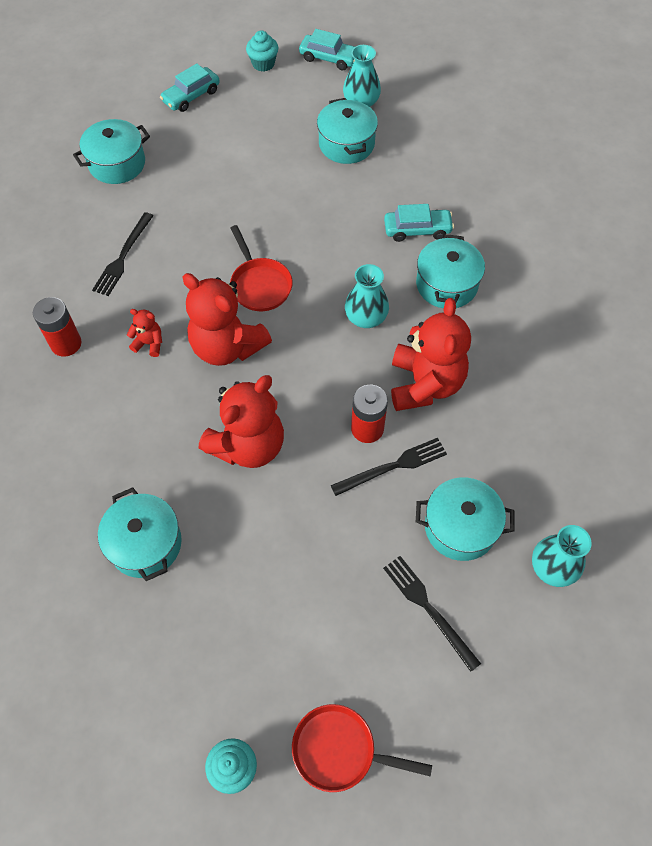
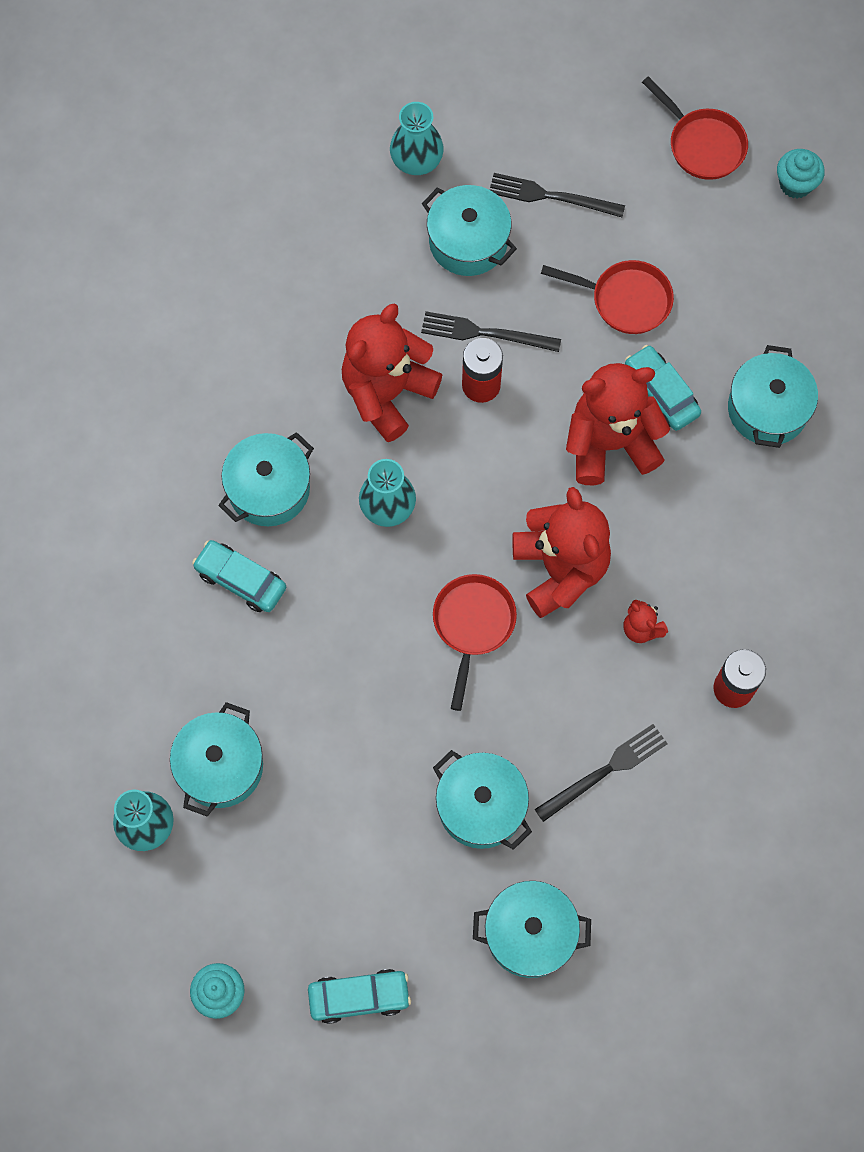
camera: 145 degrees left, 10 degrees up
turquoise car [299,29,355,70] -> turquoise car moved to [625,345,701,431]
black fork [383,556,481,672] -> black fork turned 105 degrees clockwise [489,173,625,217]
none -> turquoise pot [433,750,532,850]
none -> red pan [541,260,674,334]

